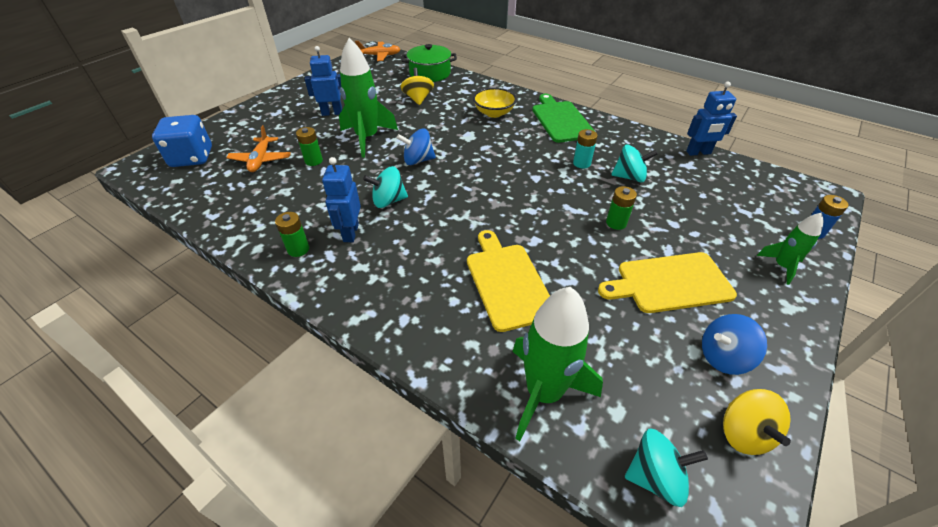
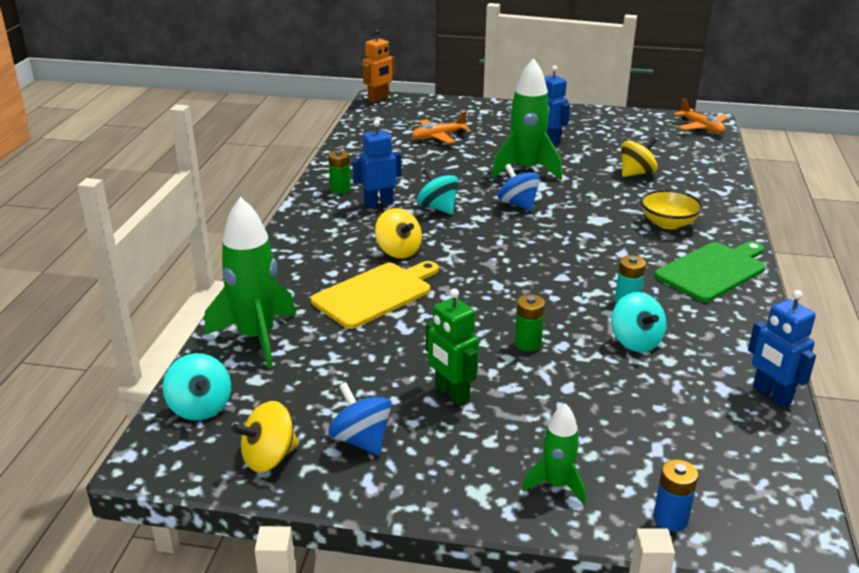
camera: 65 degrees right, 15 degrees down
blue dice [152,115,212,167] -> none
green battery [296,127,323,166] -> none
green pot [402,44,457,82] -> none
yellow cutting board [598,252,737,313] -> green robot [426,288,479,405]
none -> orange robot [363,29,395,103]
none -> yellow spinning top [375,208,422,258]

